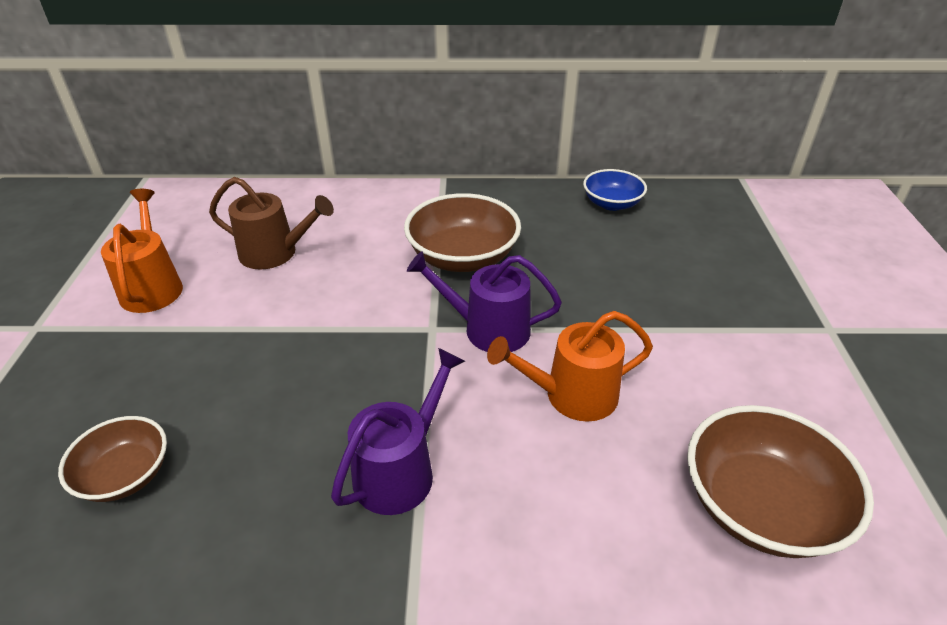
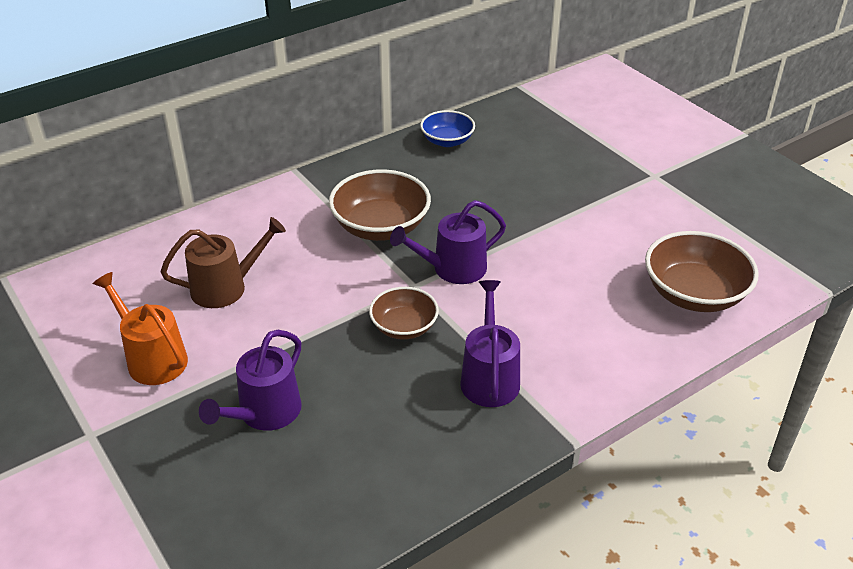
camera: 35 degrees left, 0 degrees up
brown bowl [58,416,167,502] -> brown bowl moved to [369,287,439,340]
orange watering can [487,311,653,422] -> none
none -> purple watering can [199,330,302,431]

